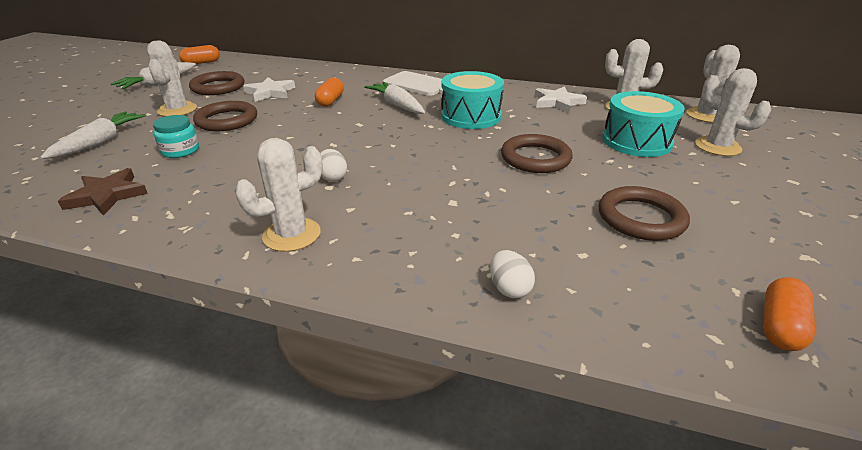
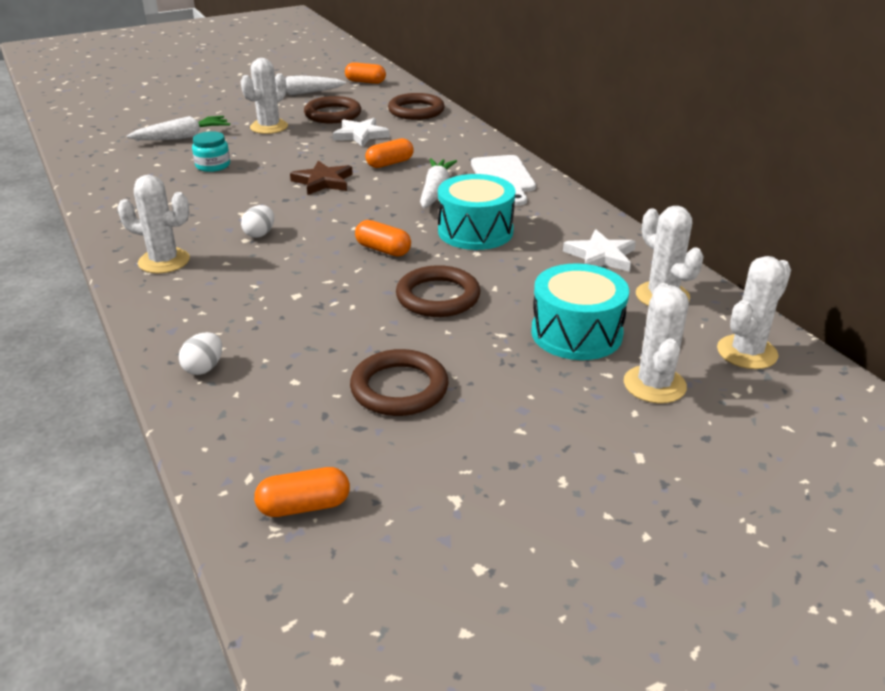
camera: 45 degrees right, 0 degrees up
brown star [58,168,148,216] -> brown star moved to [290,160,353,195]
brown ring [193,101,257,131] -> brown ring moved to [388,93,445,120]
none -> orange capsule [355,220,411,257]

